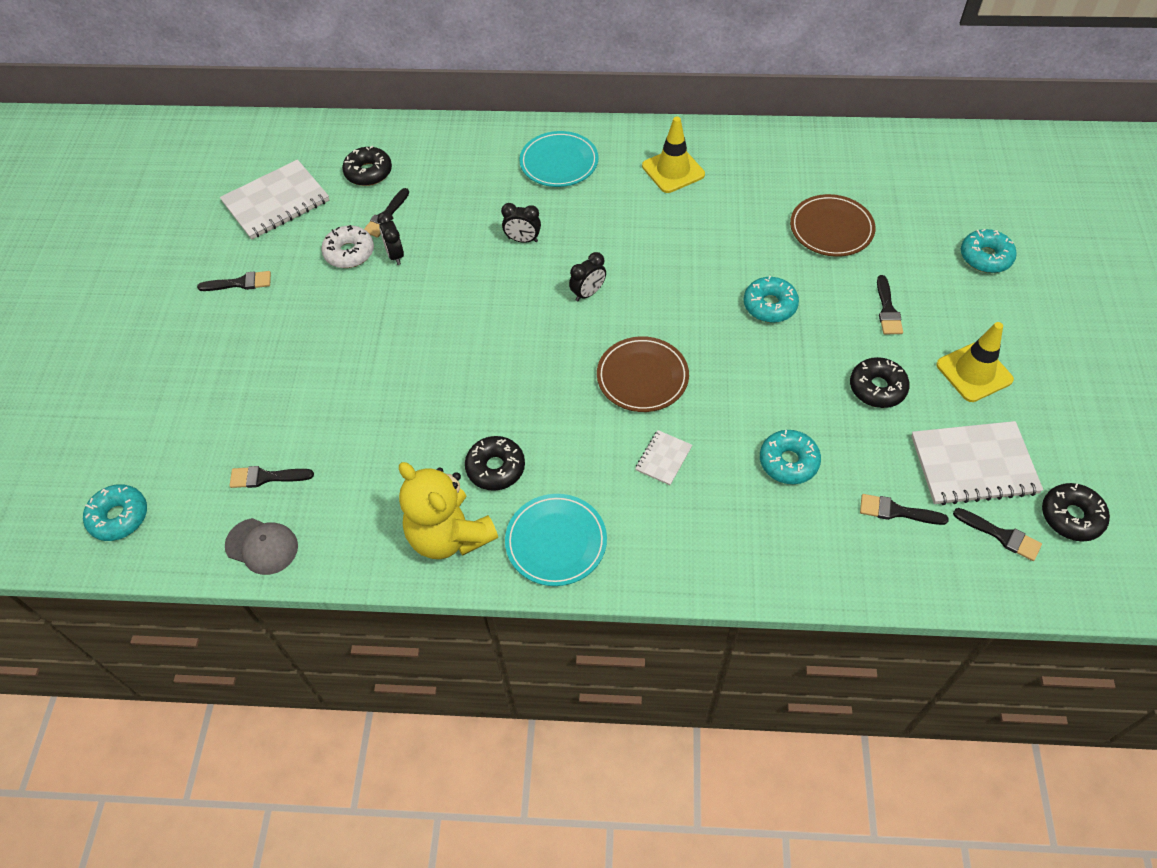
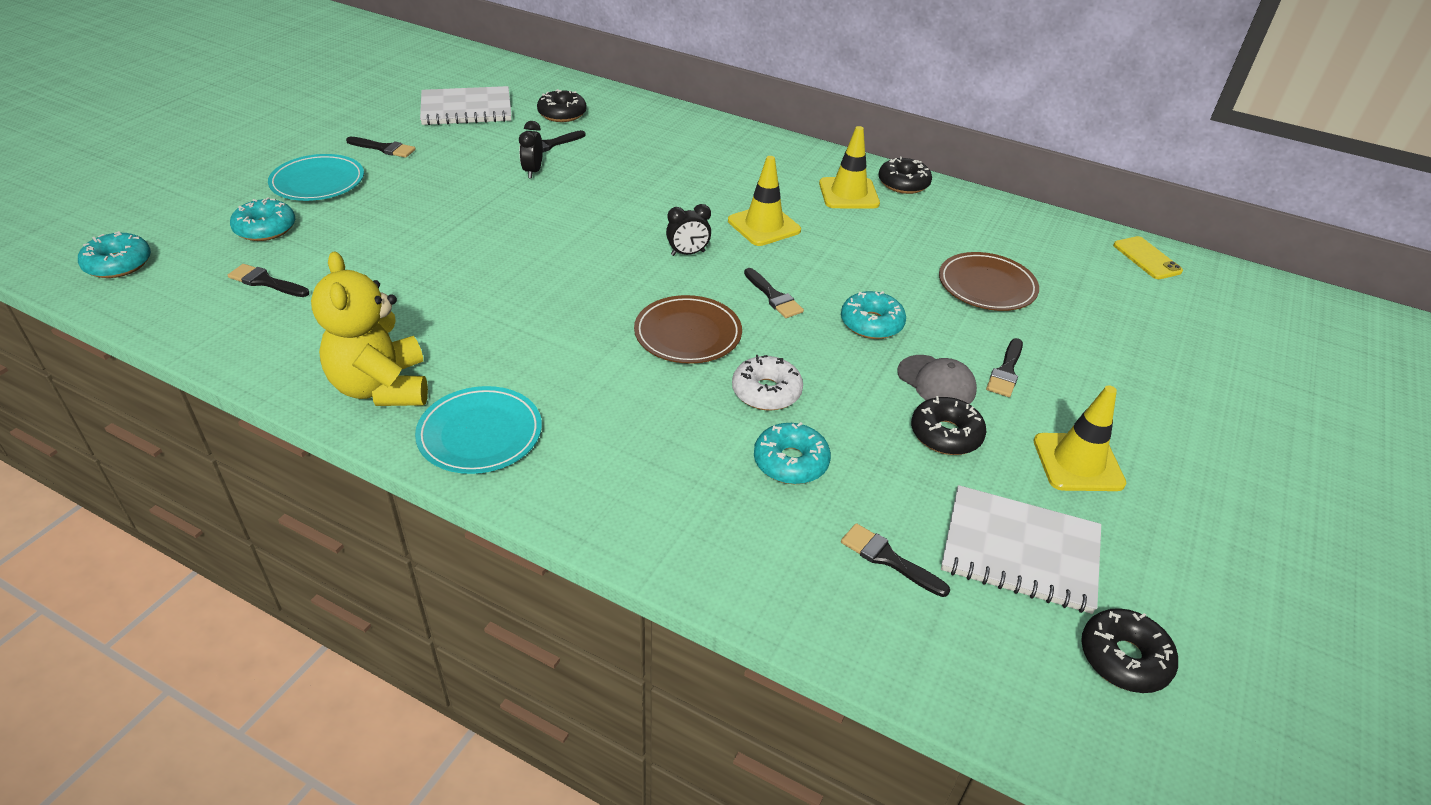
camera: 20 degrees right, 15 degrees down
grey cap [225,518,298,575] -> grey cap moved to [897,355,977,404]
white donut [321,225,374,268] -> white donut moved to [732,355,803,410]
black donut [465,436,525,491] -> black donut moved to [879,157,932,194]
black clock [501,203,541,243] -> none
turquoise plate [519,131,599,187] -> turquoise plate moved to [268,154,364,201]
white notebook [635,430,692,485] -> none
black brush [953,508,1042,561] -> black brush moved to [744,268,804,318]
turquoise donut [961,229,1017,273] -> turquoise donut moved to [230,197,295,241]
none -> yellow traffic cone [728,156,801,246]
none -> yellow phone [1113,236,1183,279]

